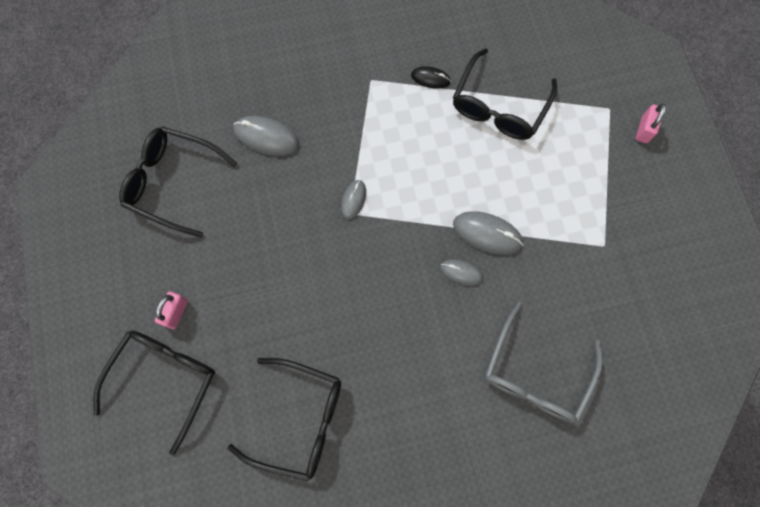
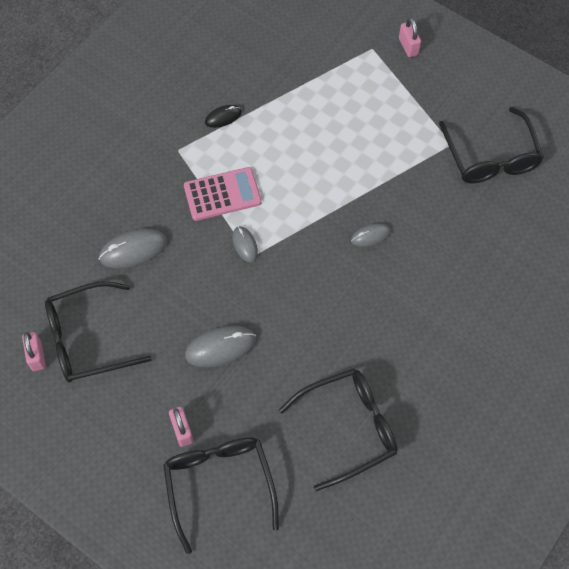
camera: 40 degrees left, 10 degrees down
black glasses [453,48,557,140] -> black glasses moved to [439,107,544,183]
grey mouse [453,211,523,255] -> grey mouse moved to [185,326,256,367]
grey glasses [485,302,603,423] -> none
none -> pink padlock [22,332,46,371]
none -> pink calculator [184,167,262,221]

